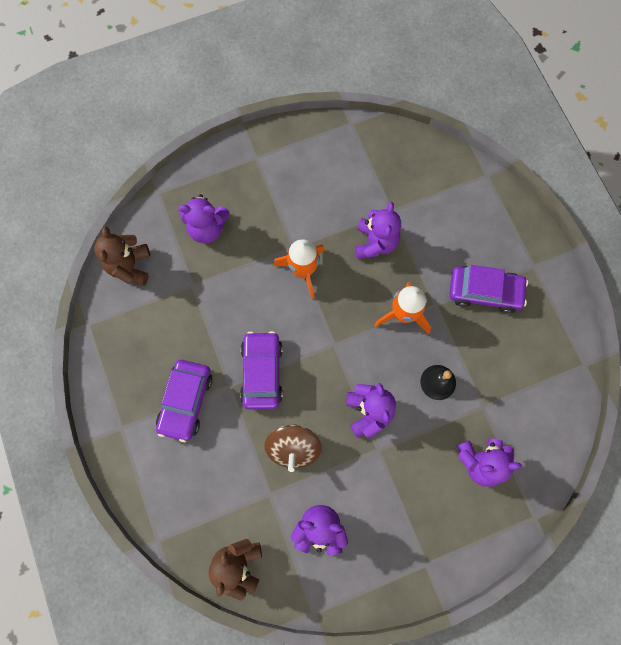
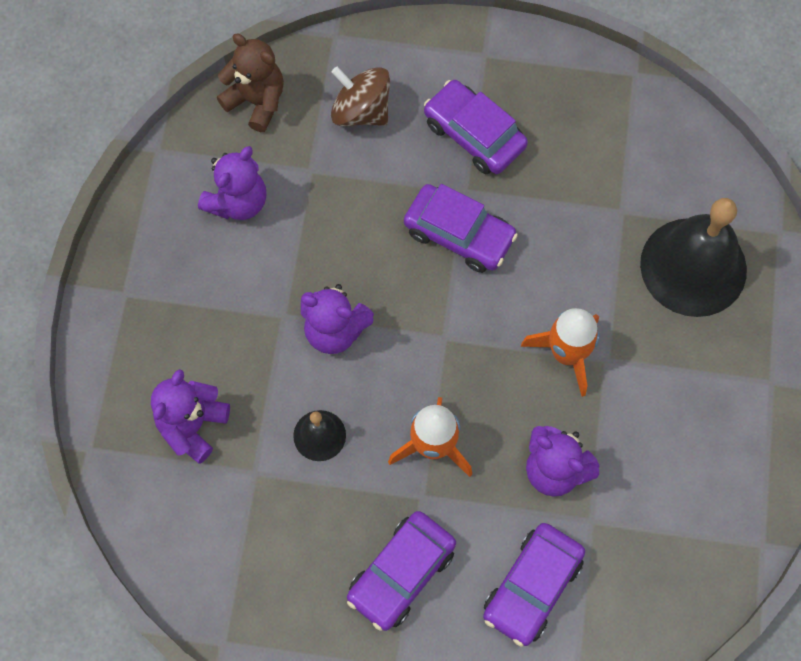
camera: 120 degrees right, 5 degrees down
brown teddy bear [94,226,150,286] -> none
purple teddy bear [178,194,230,243] -> black bell [640,198,747,317]
brown spinning top [264,424,322,472] -> brown spinning top moved to [331,67,390,126]
none -> purple car [483,523,585,647]

